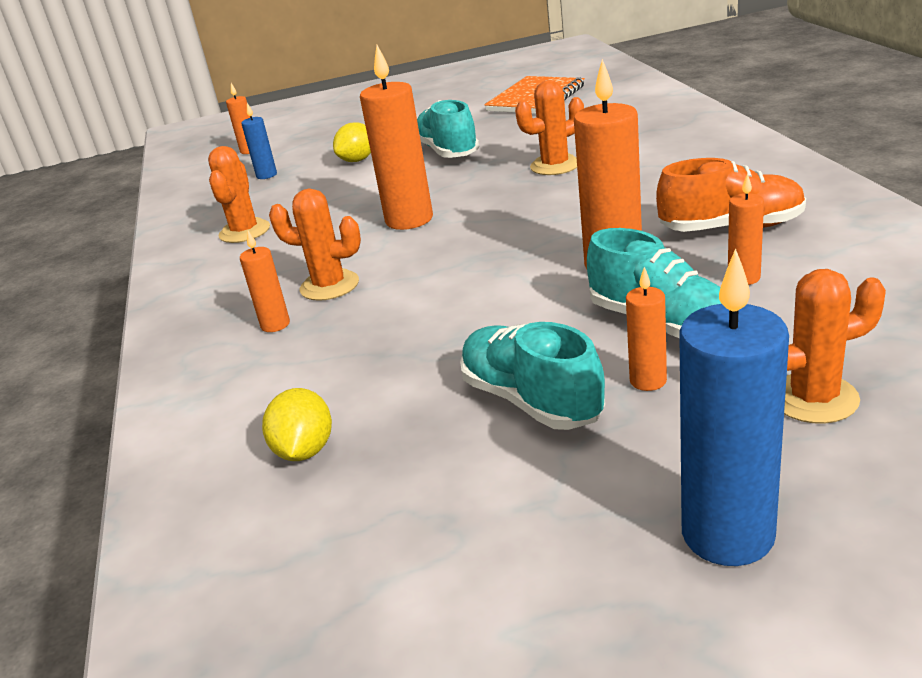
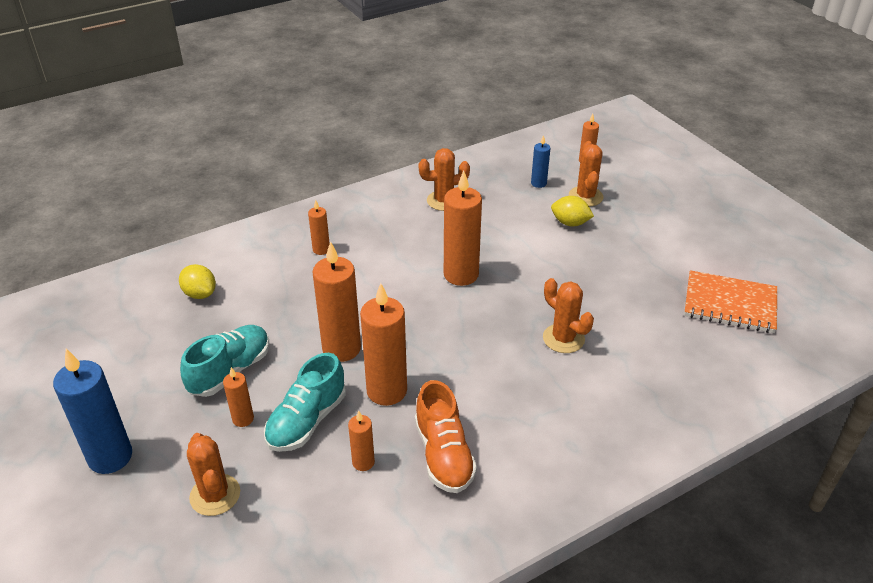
camera: 70 degrees right, 10 degrees up
yellow lemon [262,388,332,461] -> yellow lemon turned 60 degrees clockwise [179,264,216,299]
orange cactus [269,189,361,301] -> orange cactus moved to [569,141,604,207]
turquoise shoe [417,100,479,158] -> none
none -> orange candle [313,241,361,362]

